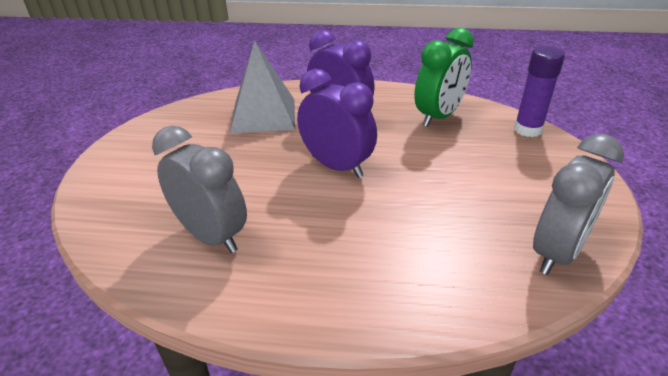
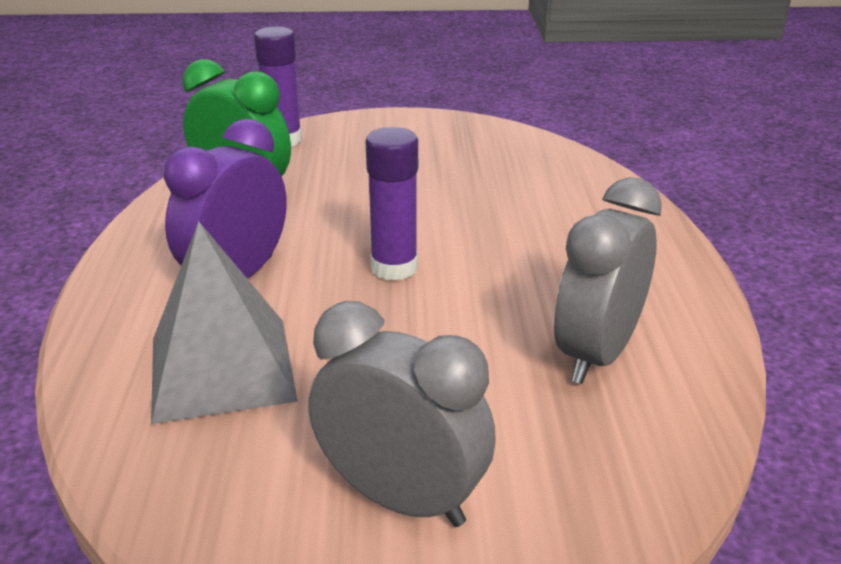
camera: 100 degrees left, 5 degrees down
purple clock [297,69,377,178] -> purple glue stick [366,127,418,281]
grey clock [533,134,624,275] -> grey clock moved to [308,301,496,527]

